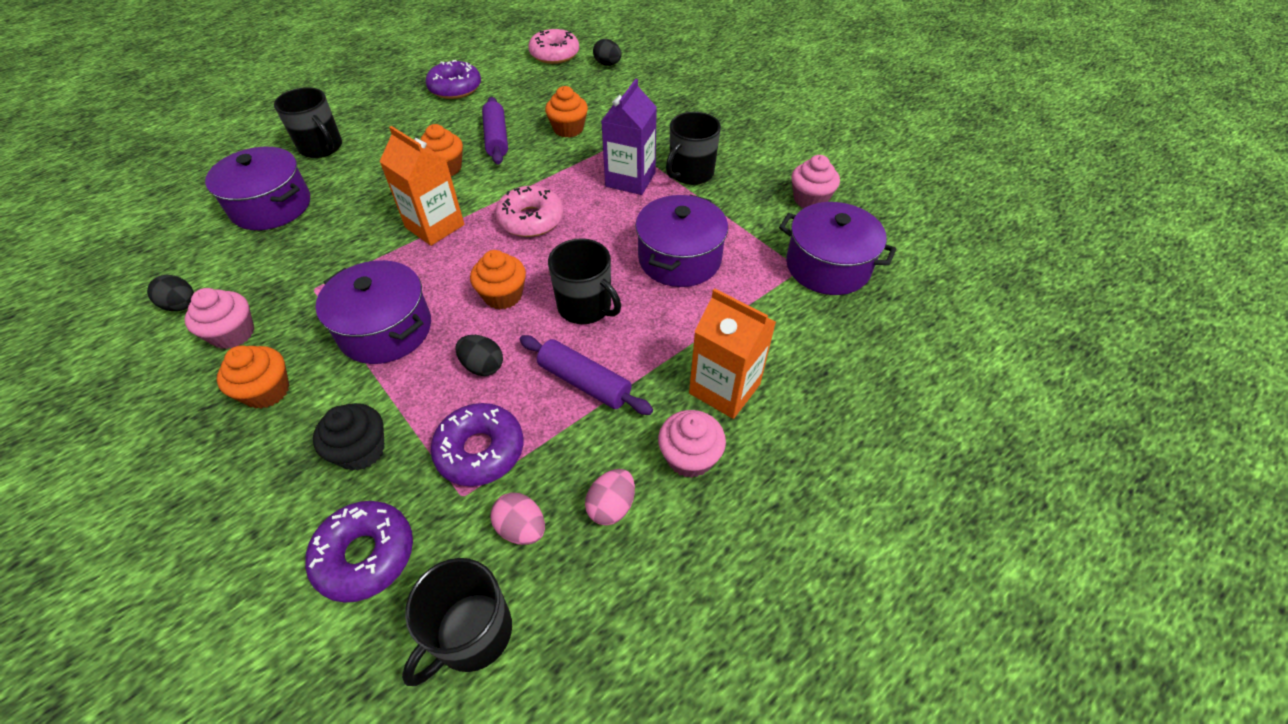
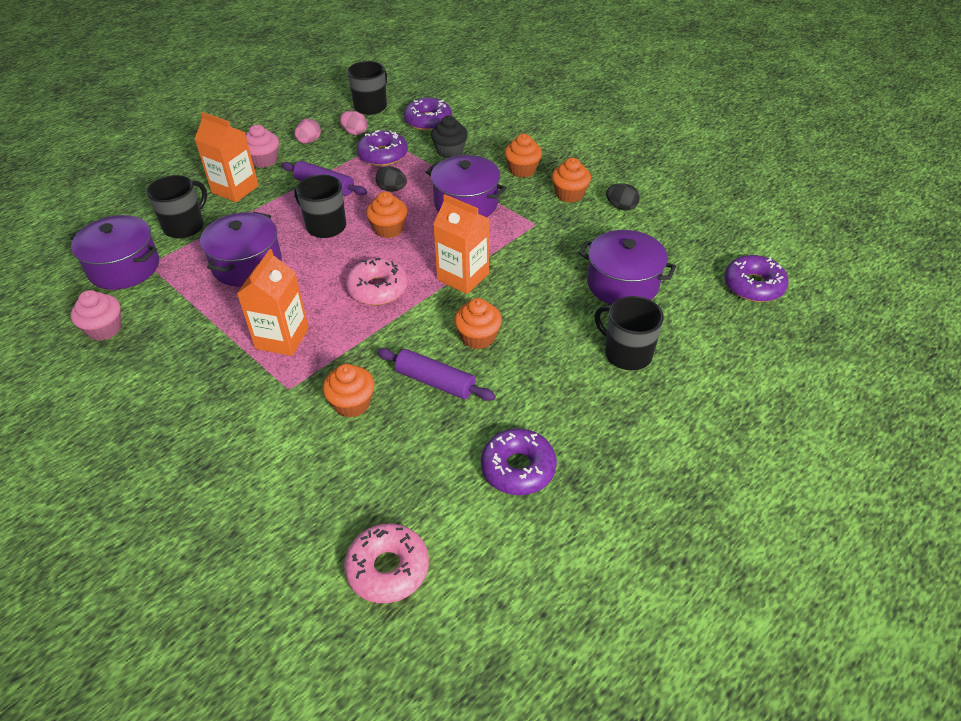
camera: 175 degrees right, 5 degrees down
pink cupcake [184,288,254,349] -> orange cupcake [552,158,591,203]
purple rolling pin [482,97,508,165] -> purple rolling pin turned 45 degrees counterclockwise [377,348,496,401]
black egg [593,39,622,66] -> none
purple carton [601,79,657,195] -> orange carton [237,249,309,356]
black mug [666,112,721,185] -> black mug moved to [147,175,207,239]
none -> purple donut [724,255,789,302]

